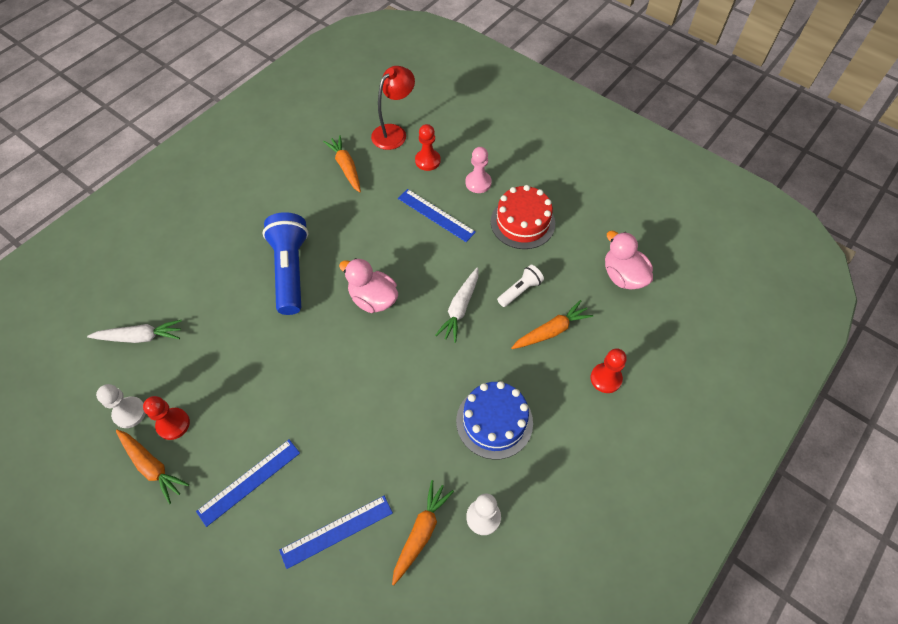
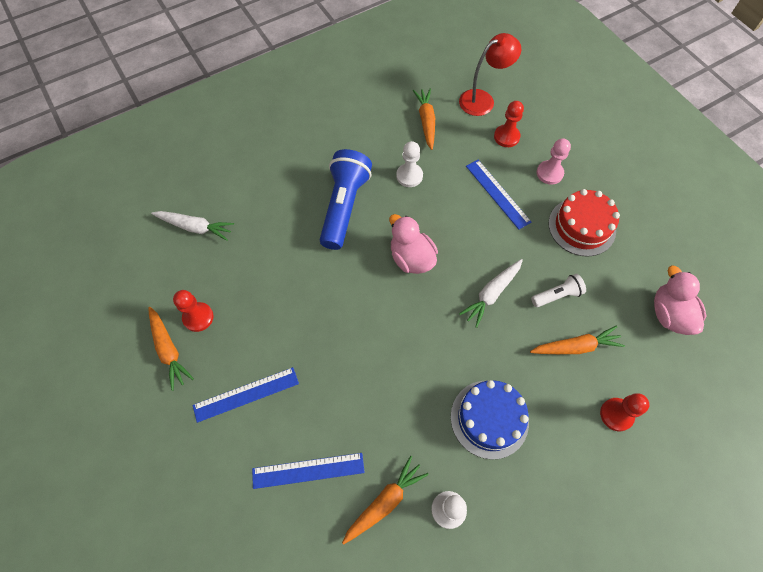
camera: 20 degrees right, 5 degrees up
white pawn [96,384,146,428] -> white pawn moved to [396,141,423,187]

